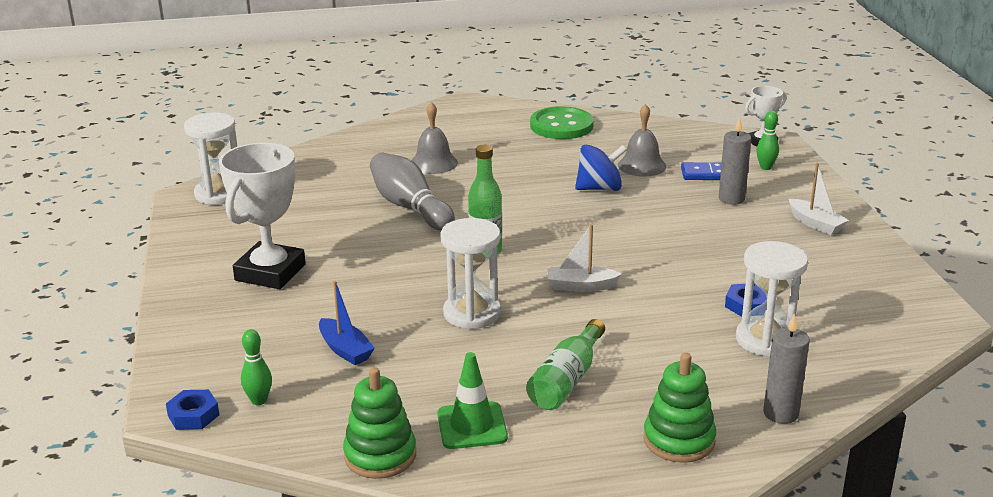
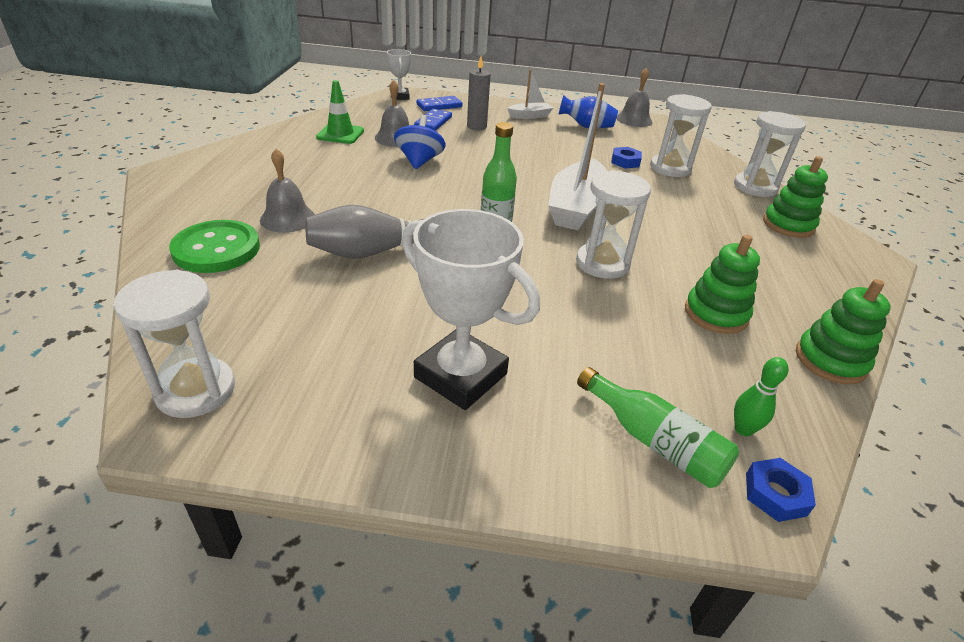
camera: 75 degrees left, 10 degrees up
blue boat [319,281,375,365] -> none
green traffic cone [437,352,508,449] -> green traffic cone moved to [316,80,364,144]
green bottle [526,319,605,410] -> green bottle moved to [577,367,739,488]
green button [530,106,594,139] -> green button moved to [169,220,260,273]
white boat [548,224,622,292] -> white boat [548,83,607,230], size x1.98
green bowling pin [756,111,779,170] -> blue domino [416,96,463,111]
grey candle [763,313,810,424] -> white hourglass [734,111,806,197]
none -> blue vase [558,95,618,128]
none -> grey bell [616,68,653,127]
none -> green stacking toy [685,235,760,334]

